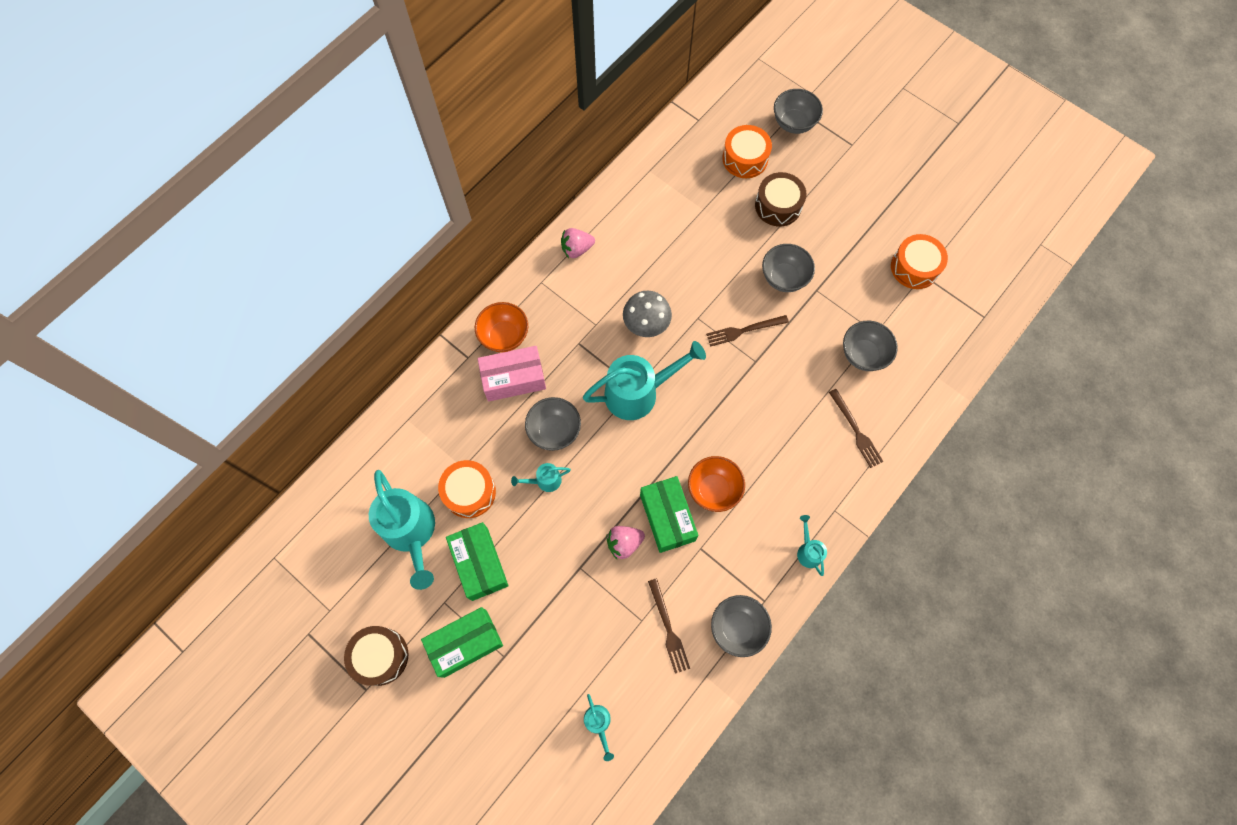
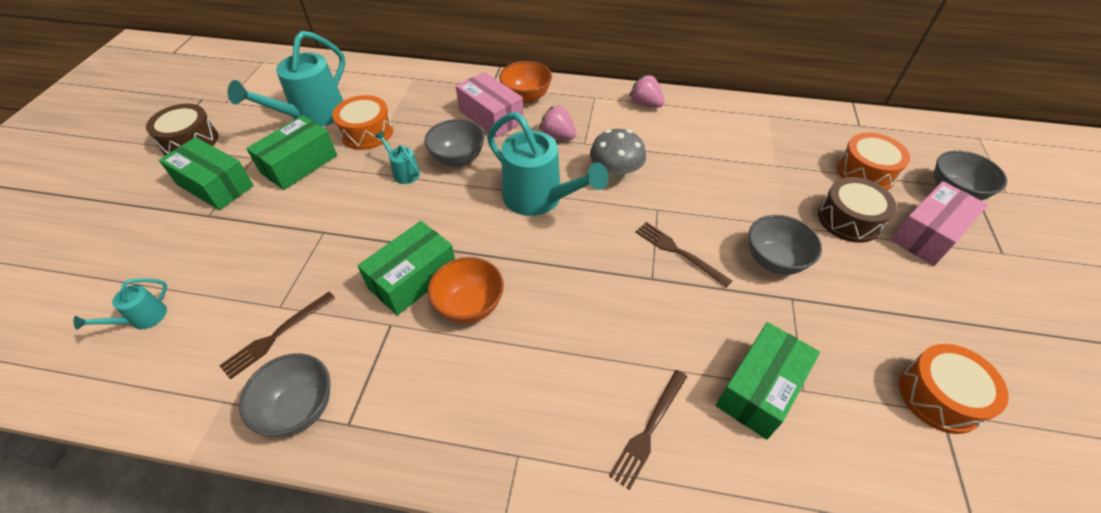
camera: 60 degrees right, 20 degrees down
pink strawberry [606,526,645,559] -> pink strawberry moved to [540,105,576,140]
turquoise watering can [797,515,827,576] -> none
grey bowl [843,321,898,371] -> green box [716,322,820,439]
none -> pink box [891,181,988,266]

